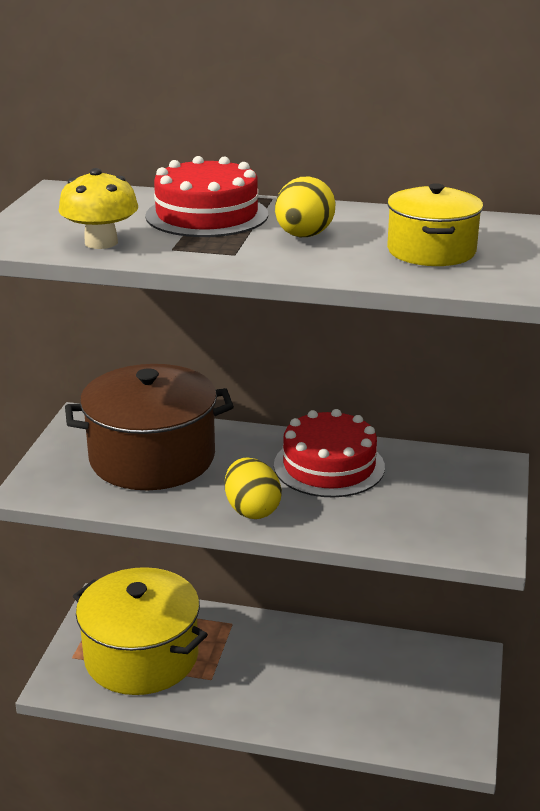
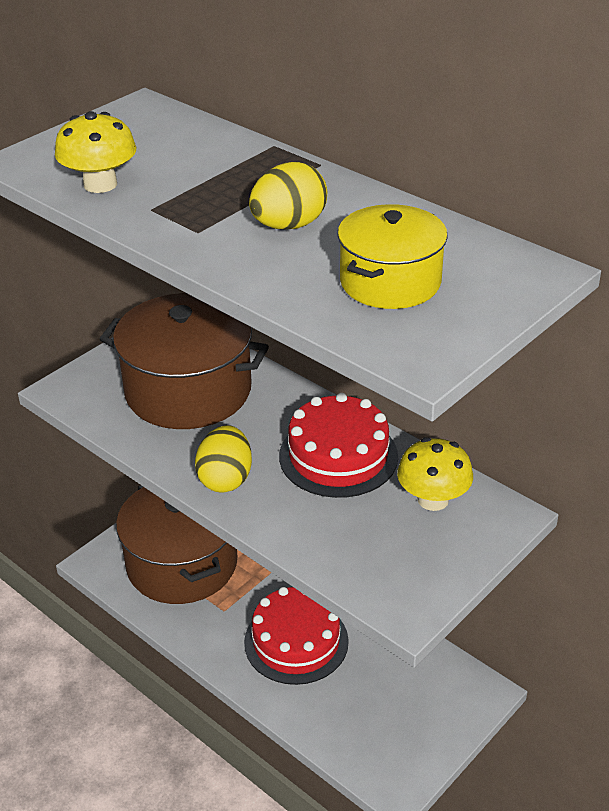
camera: 30 degrees right, 10 degrees up
yellow pot [73,567,208,695] -> brown pot [116,485,238,604]
red cake [145,156,268,237] -> red cake moved to [244,587,349,685]
none -> yellow mushroom [397,437,473,511]

